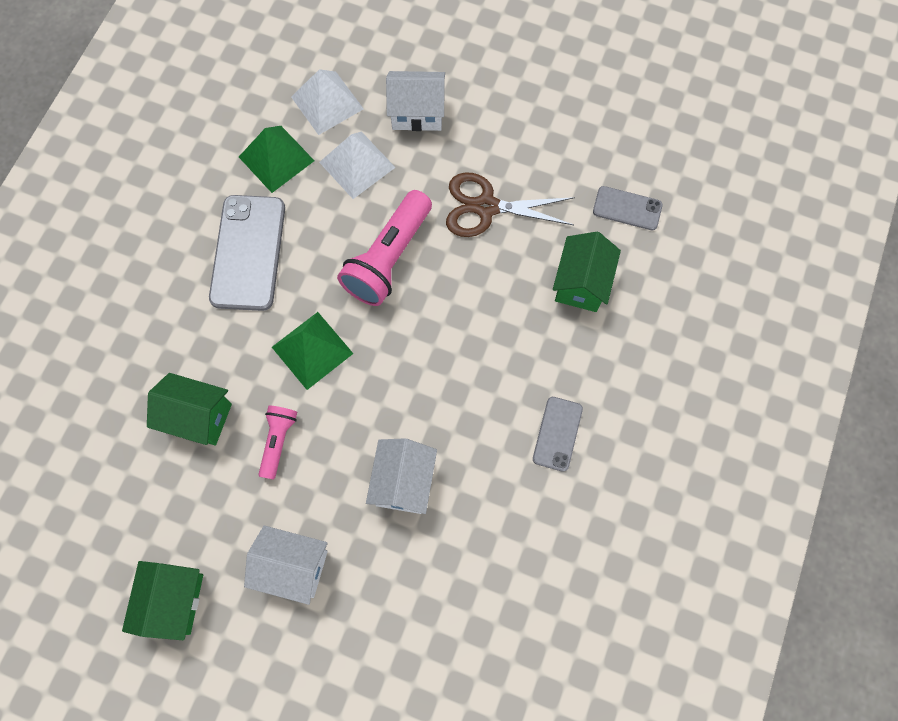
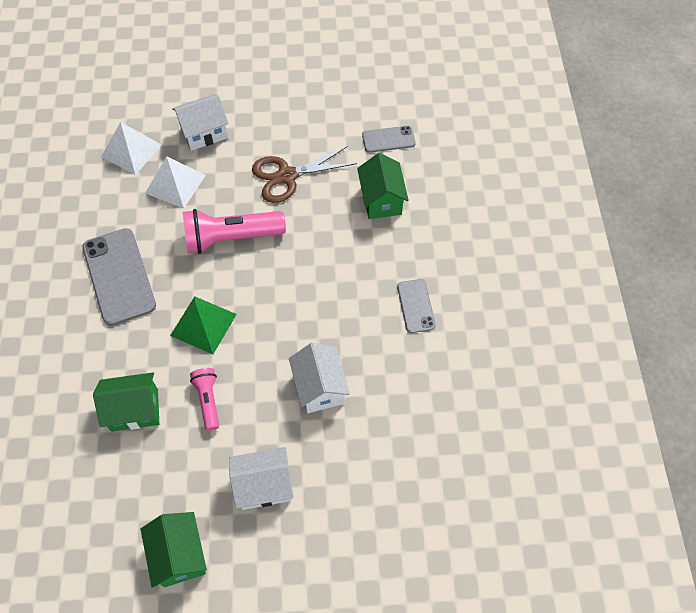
camera: 25 degrees left, 10 degrees down
green pyramid [239,126,314,193] -> none
pink flashlight [337,190,432,306] -> pink flashlight turned 75 degrees clockwise [183,209,286,254]

